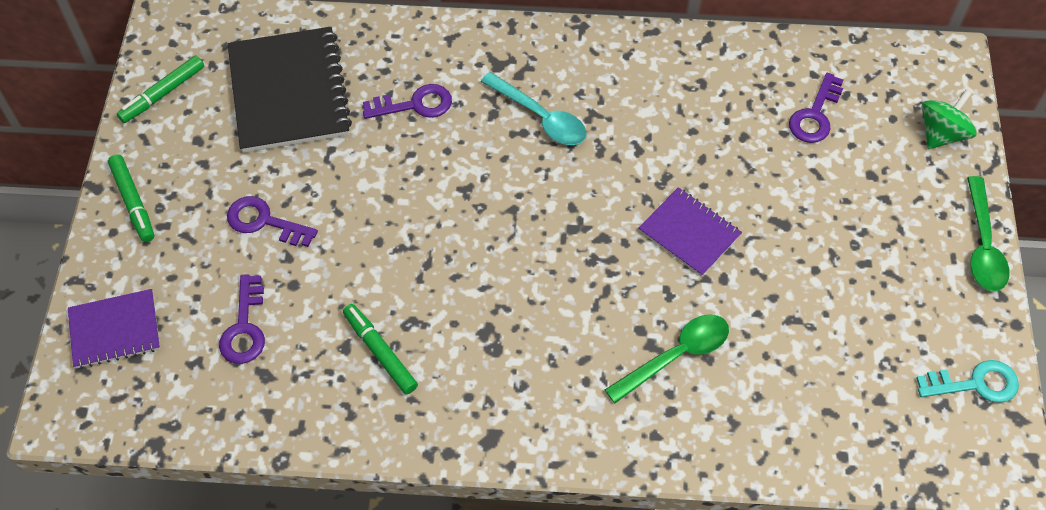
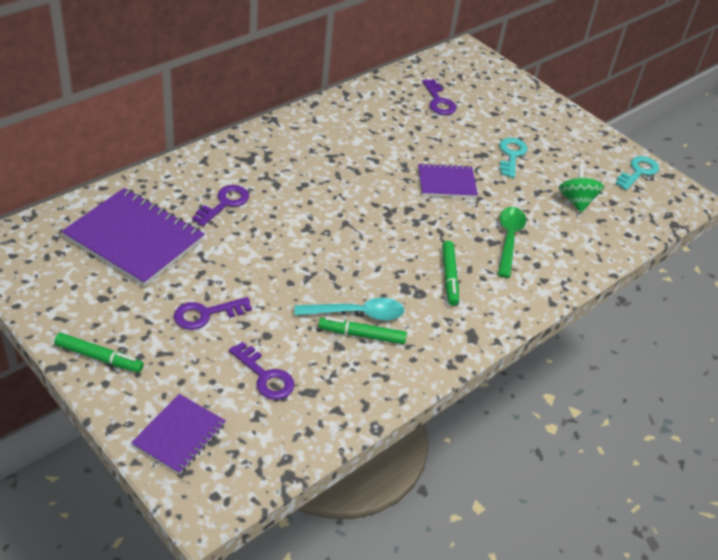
camera: 50 degrees left, 15 degrees down
green marker [117,55,204,123] -> green marker moved to [442,241,459,306]
black notebook [228,27,352,153] -> purple notebook [61,188,205,286]
turquoise spoon [481,72,587,145] -> turquoise spoon moved to [295,298,404,321]
green spinning top [922,90,977,149] -> green spinning top moved to [559,164,604,213]
green spoon [967,176,1009,291] -> none
none -> turquoise key [499,138,527,178]

